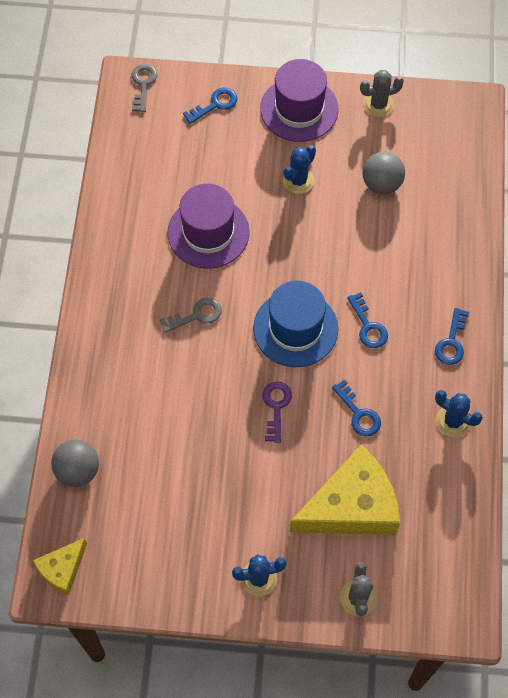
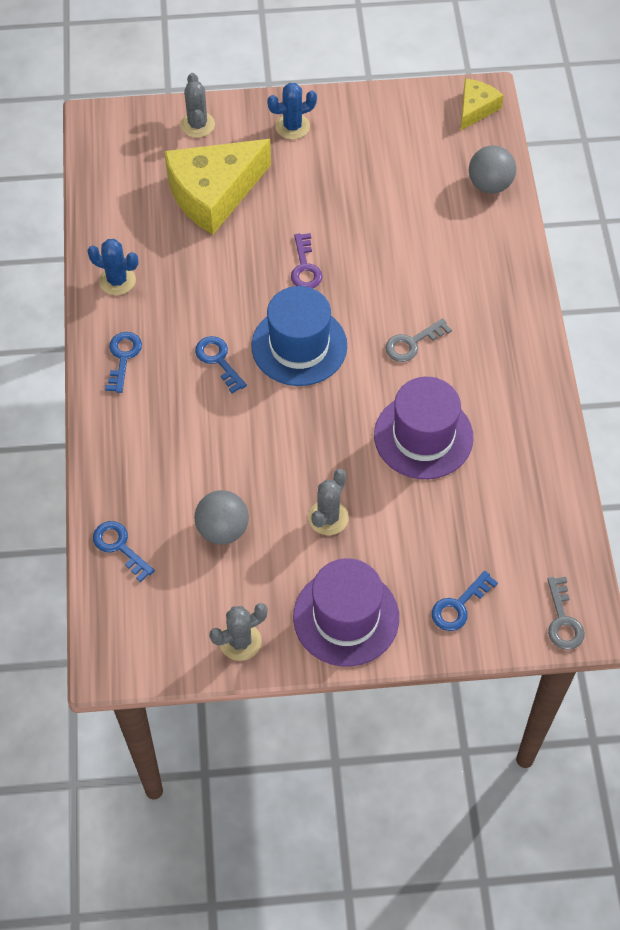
camera: 170 degrees right, 5 degrees down
blue cactus [283,145,316,194] -> grey cactus [308,469,349,535]
blue key [332,379,381,436] -> blue key moved to [93,521,155,582]

